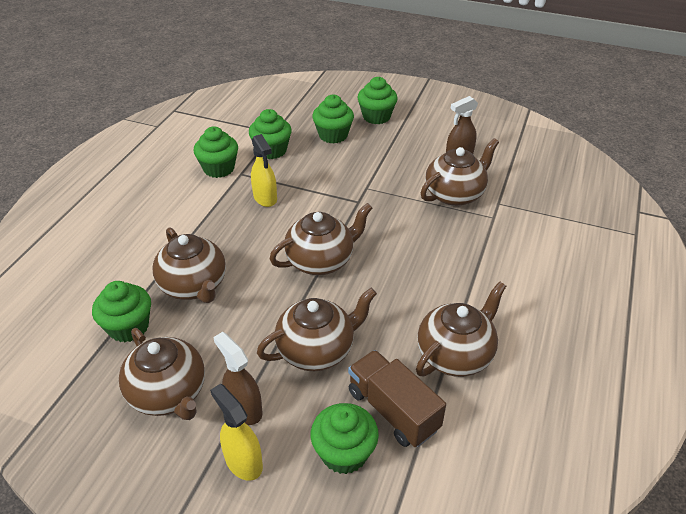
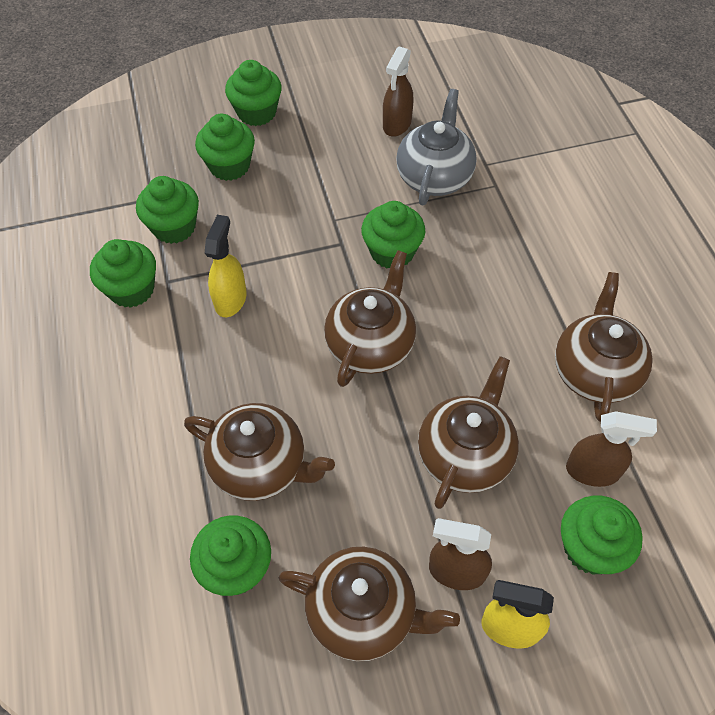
camera: 35 degrees left, 15 degrees up
yellow spray bottle [251,134,277,207] -> yellow spray bottle turned 105 degrees counterclockwise [205,215,247,317]
brown truck [348,350,446,447] -> brown spray bottle [566,411,657,487]
brown teapot [421,138,499,206] -> grey teapot [396,89,477,205]
none -> green cupcake [361,201,425,269]

